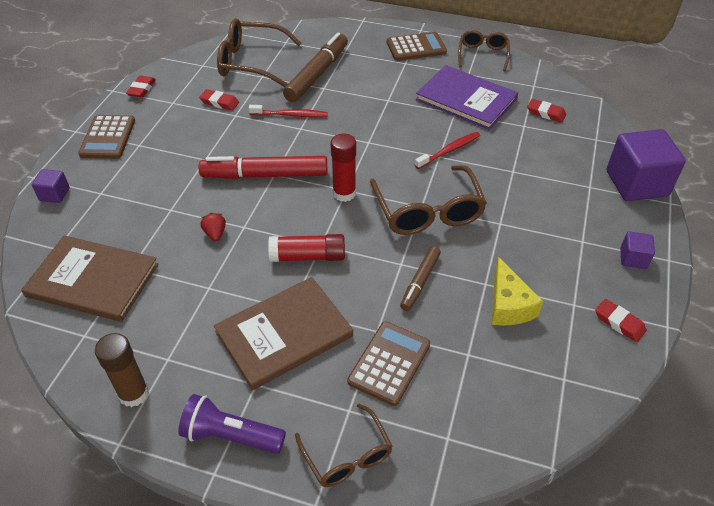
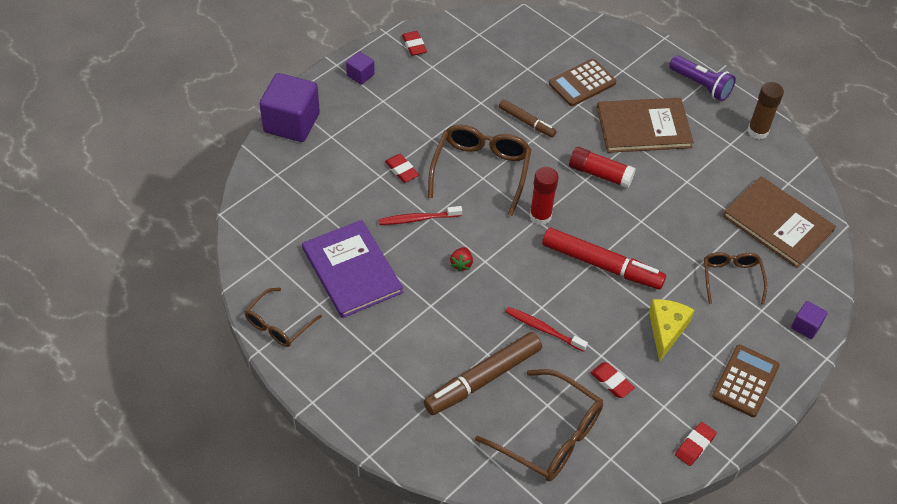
camera: 155 degrees left, 5 degrees up
red strawberry [201,213,226,241] -> red strawberry moved to [450,247,473,272]
brown glasses [295,404,393,487] -> brown glasses moved to [704,252,767,305]
brown calculator [387,32,447,61] -> none
brown marker [400,246,441,311] -> brown marker turned 75 degrees clockwise [499,99,557,137]
yellow cheese [492,257,543,325] -> yellow cheese moved to [649,299,694,362]
red eraser [527,99,566,123] -> red eraser moved to [385,154,419,183]

